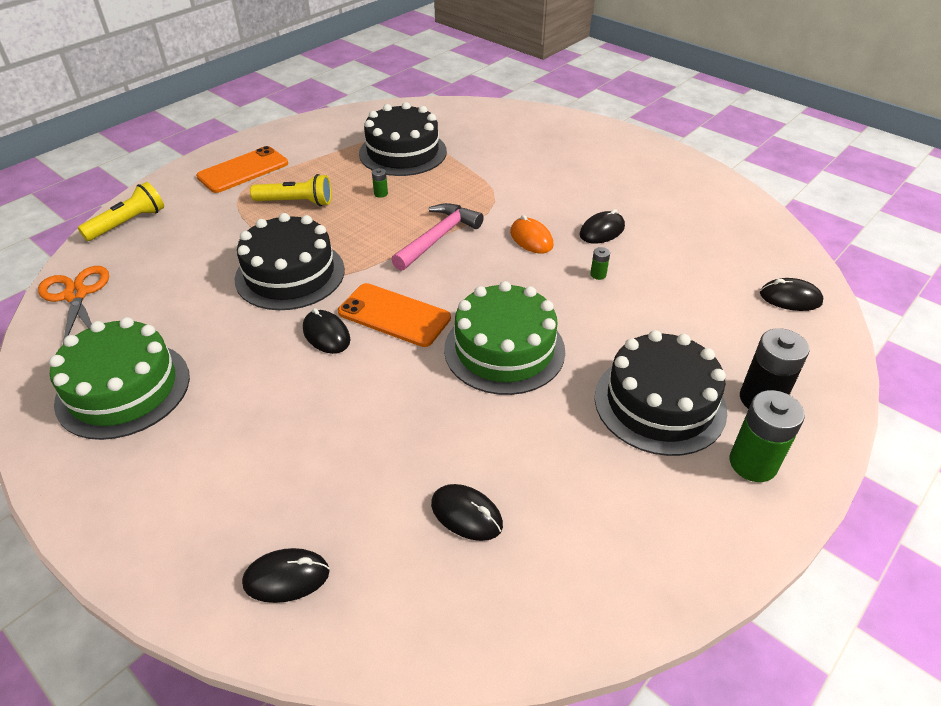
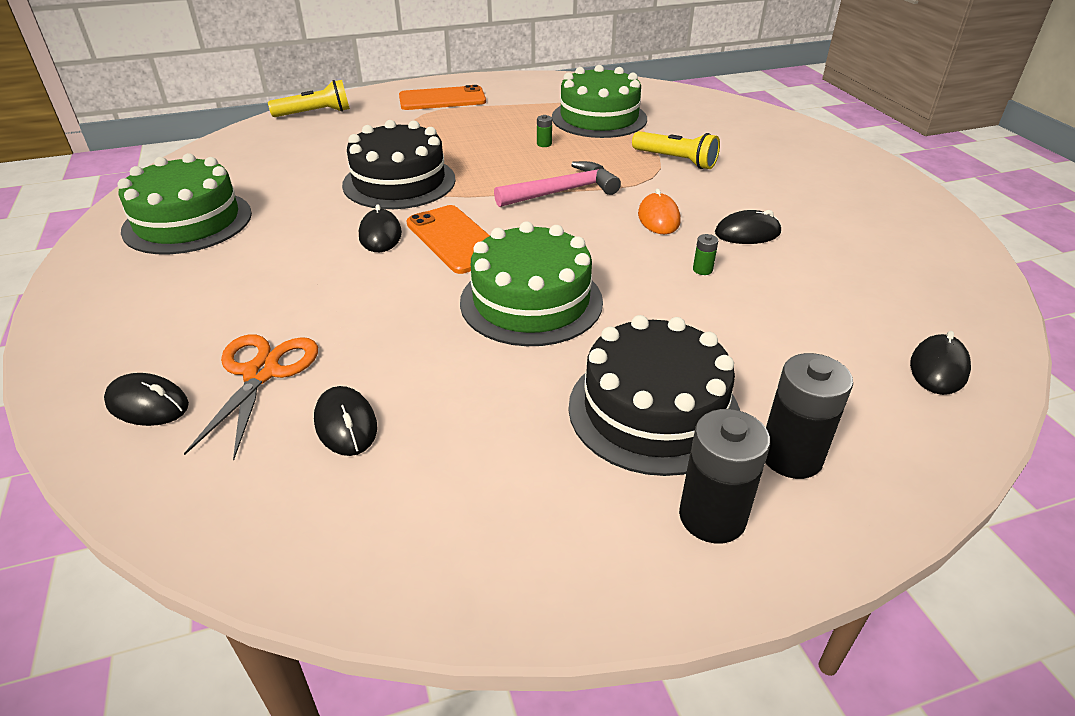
camera: 30 degrees right, 5 degrees down
orange scissors [38,266,109,345] -> orange scissors moved to [184,334,318,460]
yellow flashlight [250,174,332,206] -> yellow flashlight moved to [632,131,720,169]
black cake [359,102,447,176] -> green cake [552,65,647,138]
green battery [730,390,805,482] -> black battery [679,409,770,544]
black mouse [760,278,824,311] -> black mouse turned 75 degrees clockwise [910,331,971,395]

